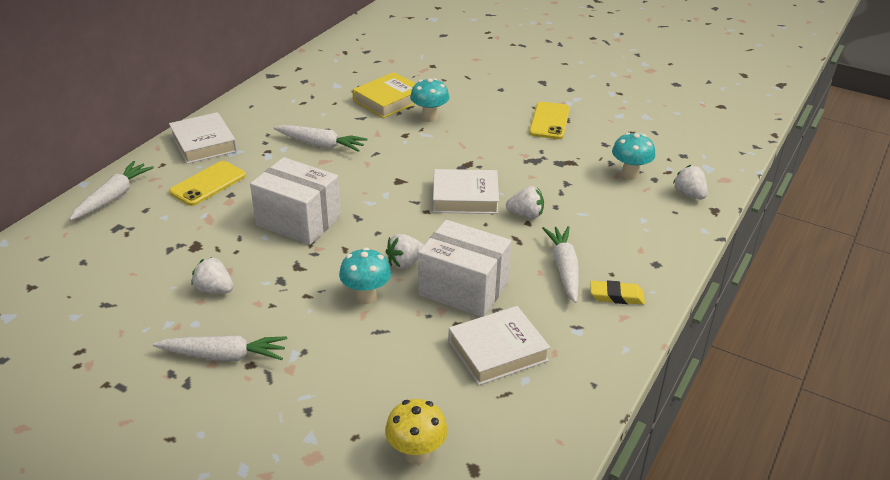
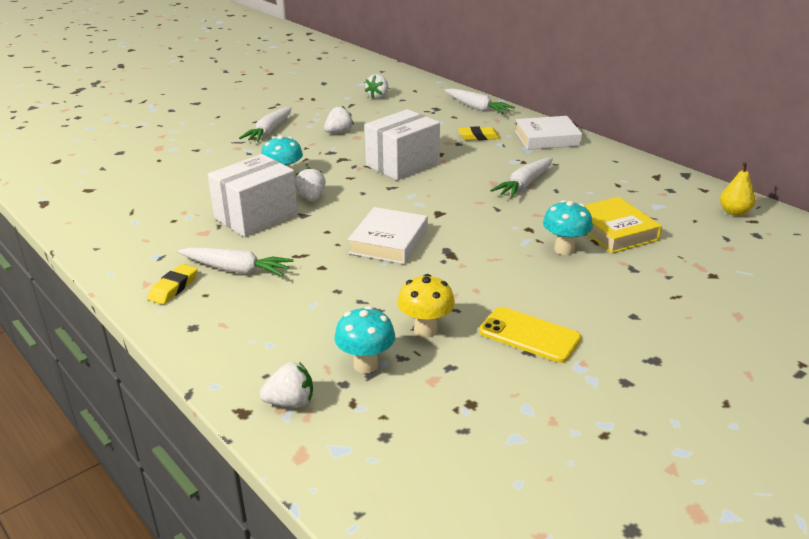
camera: 110 degrees right, 5 degrees down
yellow phone [169,161,246,206] -> yellow eraser [458,126,500,140]
yellow mushroom [385,399,448,465] -> yellow mushroom moved to [397,274,455,337]
white book [448,306,551,385] -> none
white strawberry [506,186,544,219] -> white strawberry moved to [365,74,388,99]
none -> yellow pear [720,162,755,216]

